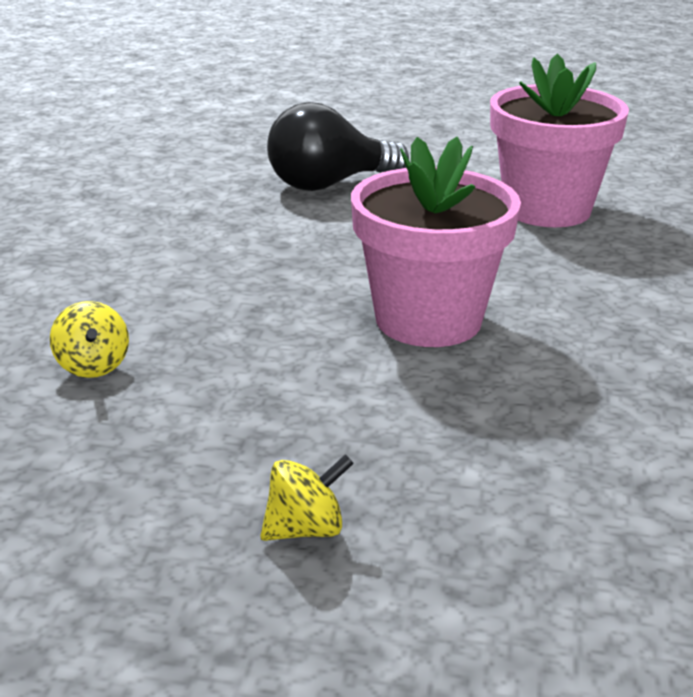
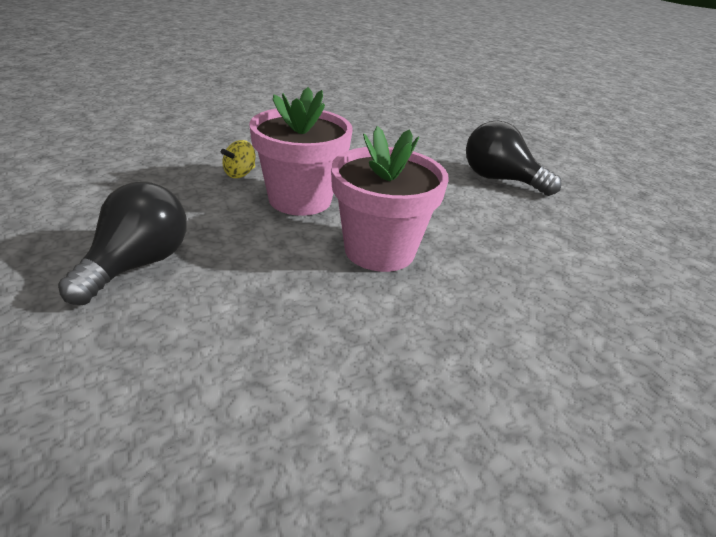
camera: 55 degrees right, 5 degrees up
yellow spinning top [260,454,354,541] -> black light bulb [58,182,187,305]
pink flower pot [490,54,629,227] -> pink flower pot moved to [249,87,353,216]

